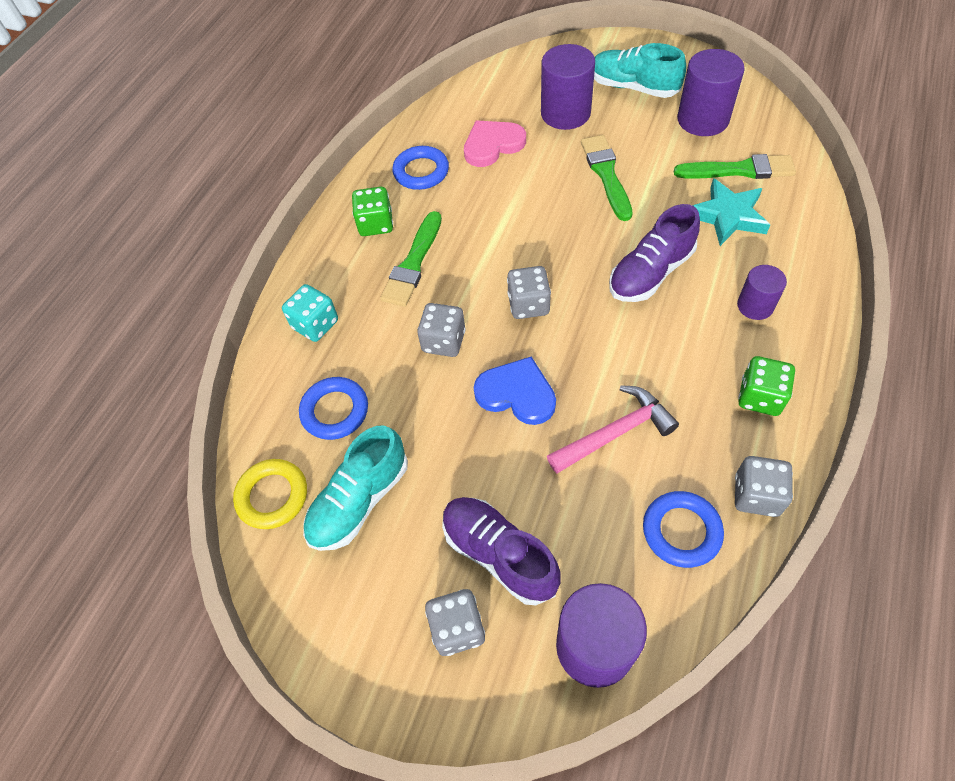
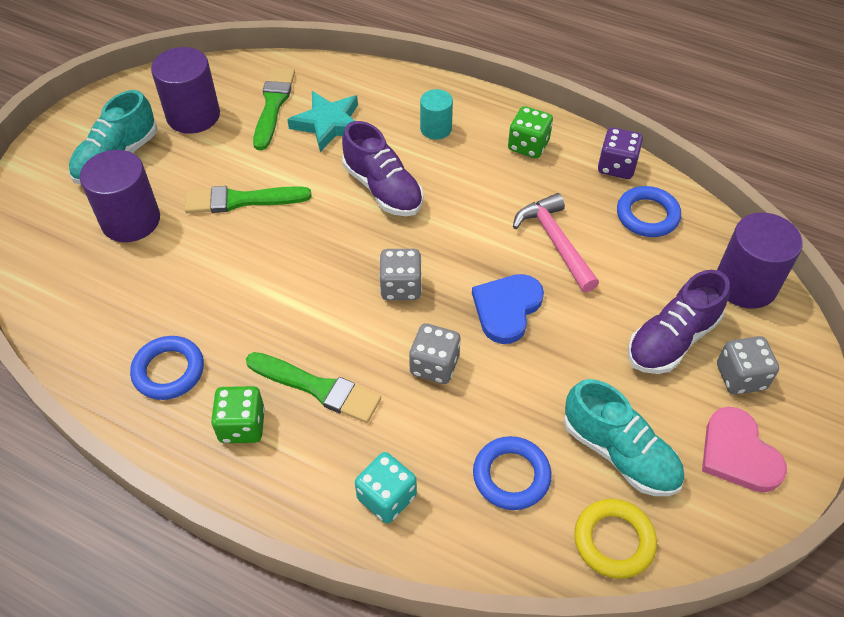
camera: 90 degrees left, 5 degrees down
pink heart [464,120,526,167] -> pink heart moved to [702,407,787,492]
grey dice [735,456,793,517] -> purple dice [598,127,643,179]
purple cylinder [737,265,787,320] -> turquoise cylinder [420,89,453,140]

